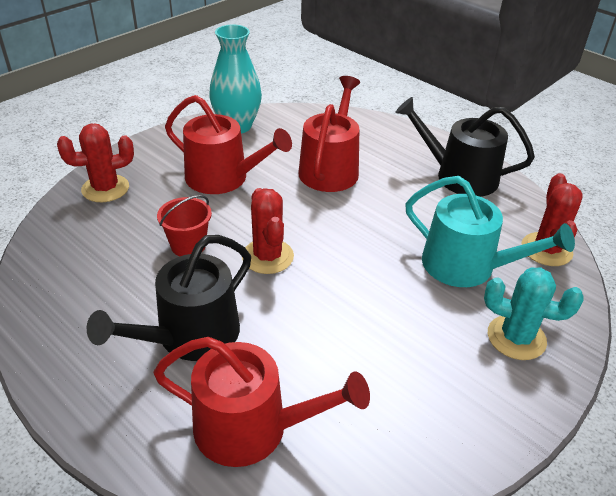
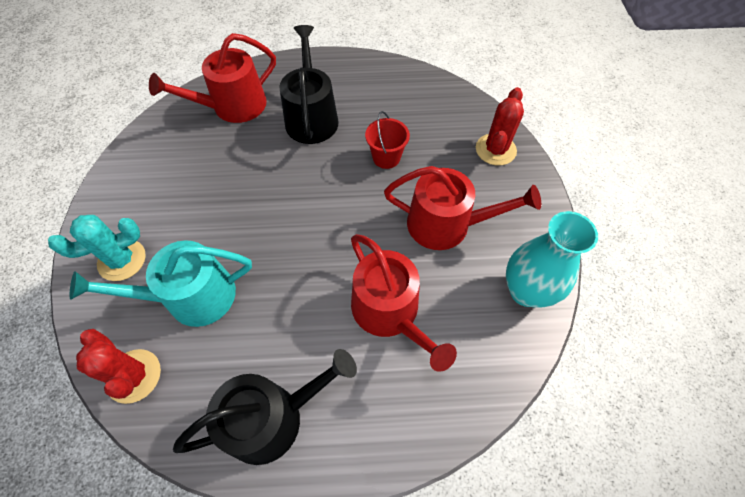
camera: 135 degrees right, 20 degrees up
red watering can [165,95,292,194] -> red watering can turned 150 degrees counterclockwise [384,166,541,250]
red cactus [242,188,294,274] -> none

